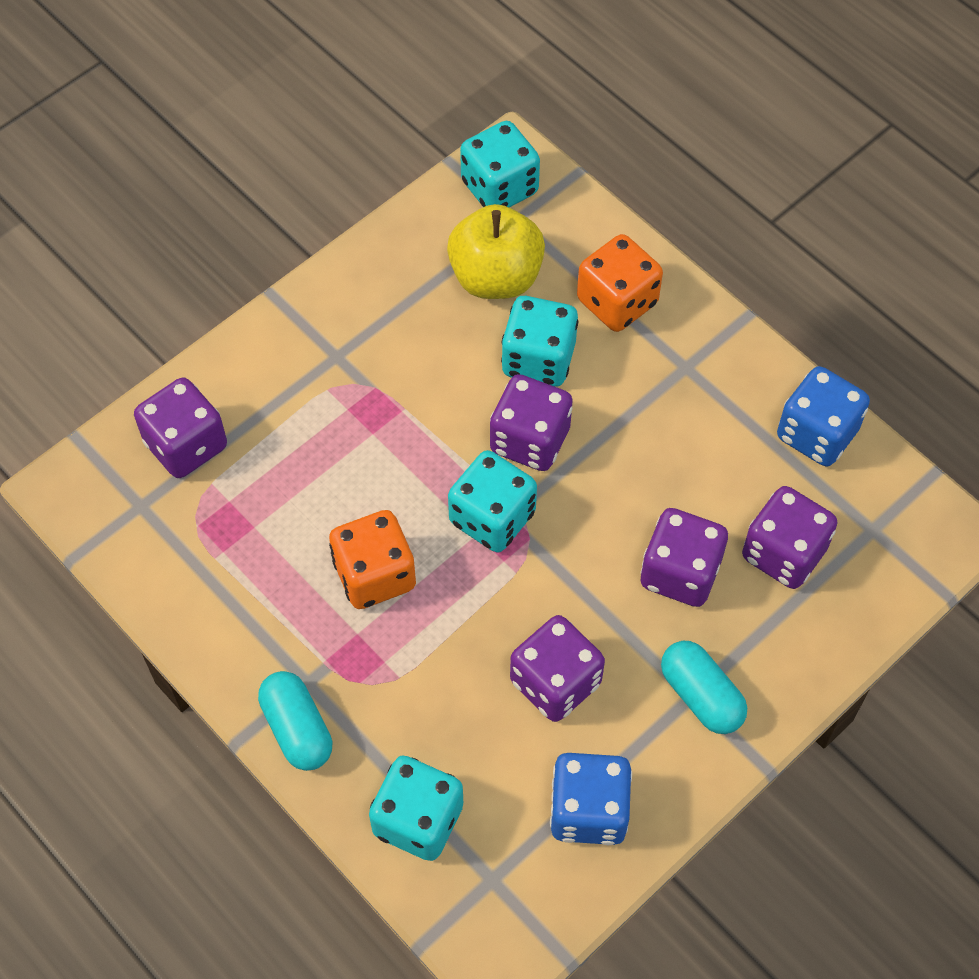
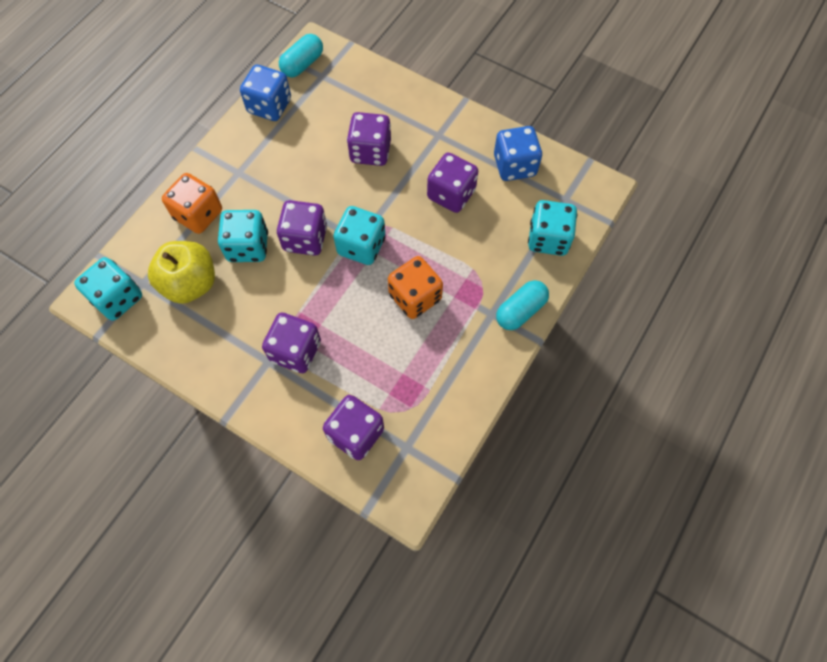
camera: 105 degrees left, 5 degrees up
turquoise capsule [661,641,747,734] -> turquoise capsule moved to [279,34,323,78]
purple dice [742,486,837,589] -> purple dice moved to [262,312,321,373]

